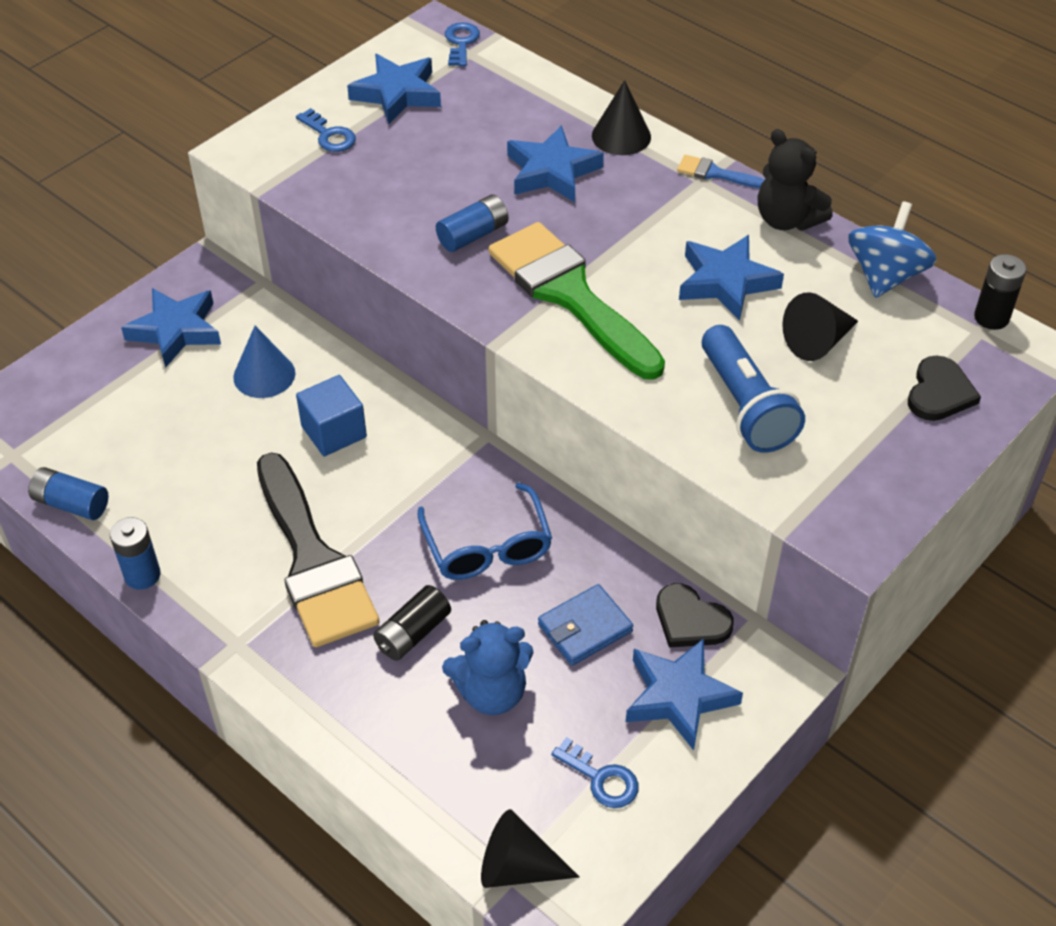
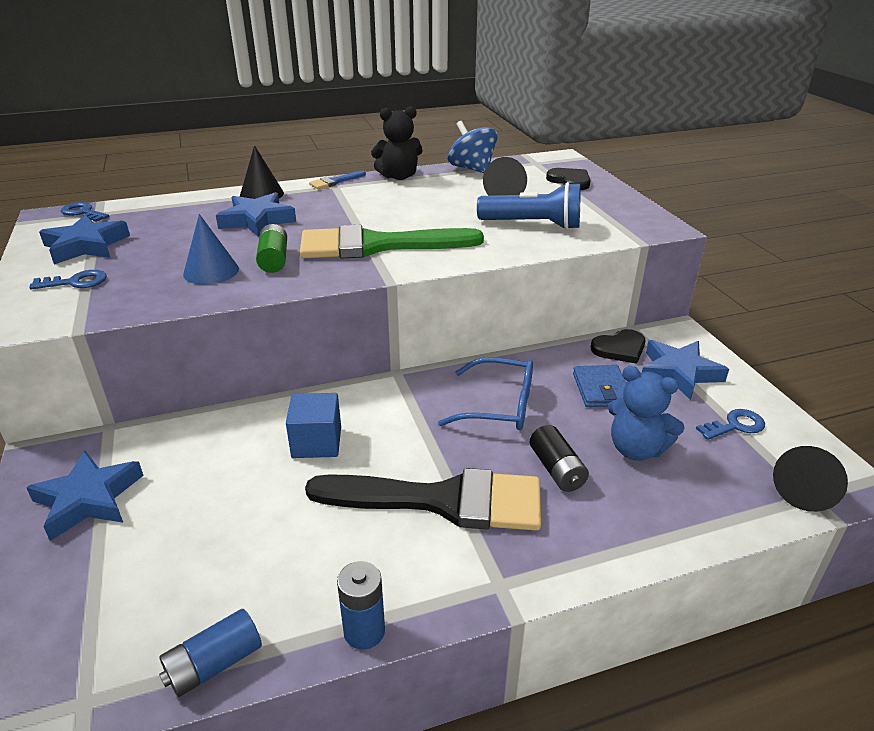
camera: 60 degrees left, 15 degrees down
blue cone [233,326,295,398] -> blue cone moved to [183,214,239,285]
blue battery [436,194,509,252] -> green battery [256,224,287,273]
blue teddy bear [442,620,534,715] -> blue teddy bear turned 105 degrees clockwise [608,366,685,461]
blue star [679,235,784,321] -> none
black battery [974,254,1026,330] -> none

